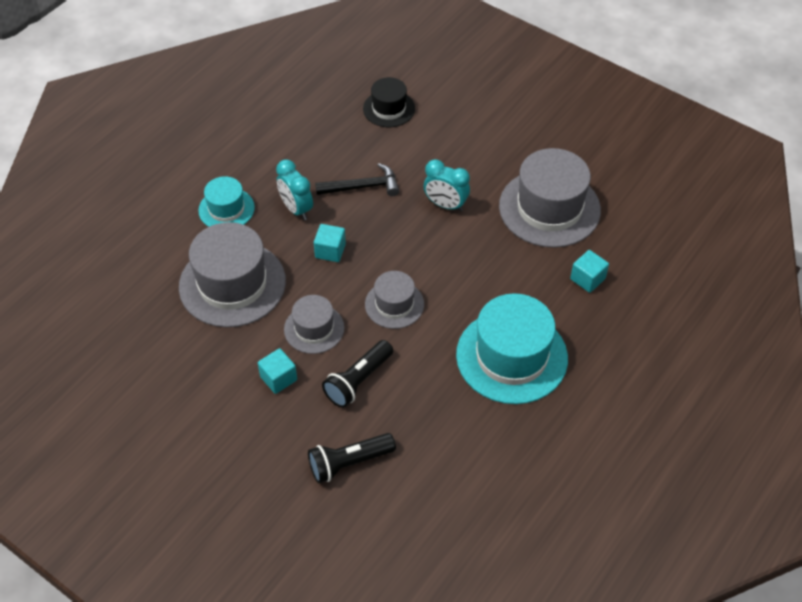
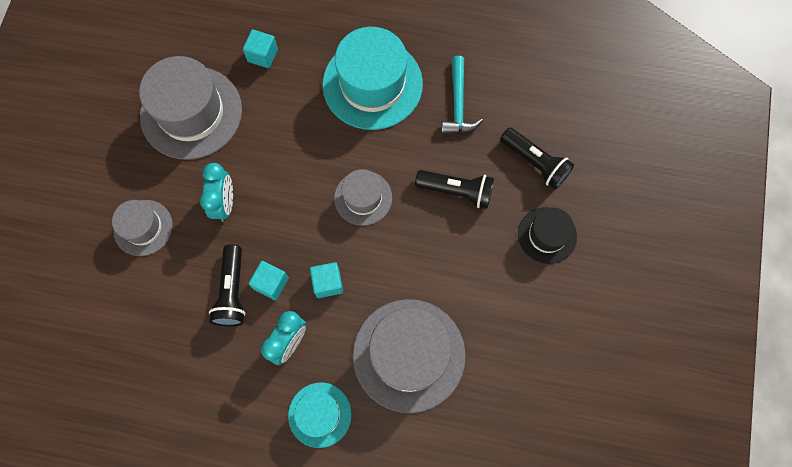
camera: 115 degrees left, 20 degrees up
turquoise cube [258,348,297,394] -> turquoise cube moved to [249,261,289,300]
grey hat [284,295,344,354] -> grey hat moved to [112,200,173,256]
black hammer [315,163,399,196] -> black flashlight [209,244,246,326]
black hat [363,77,415,127] -> black hat moved to [518,207,577,264]
none -> turquoise hammer [441,56,483,134]

